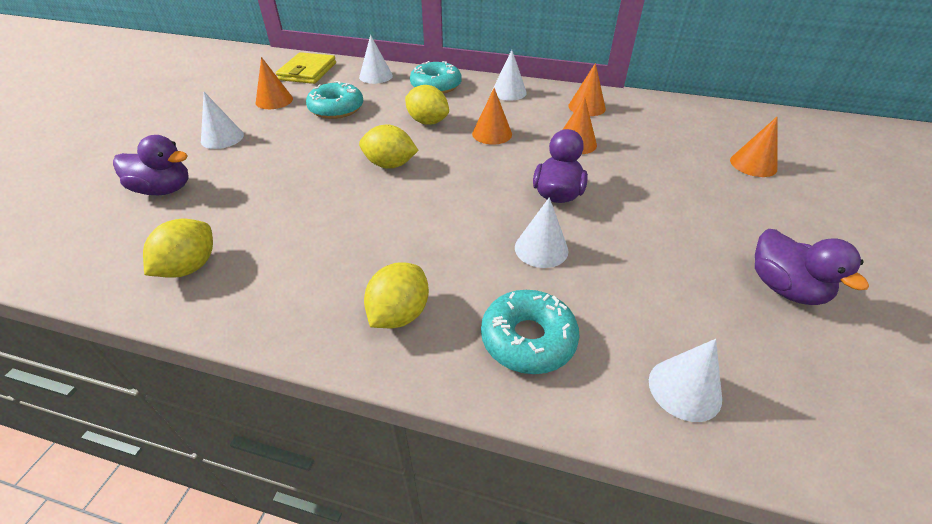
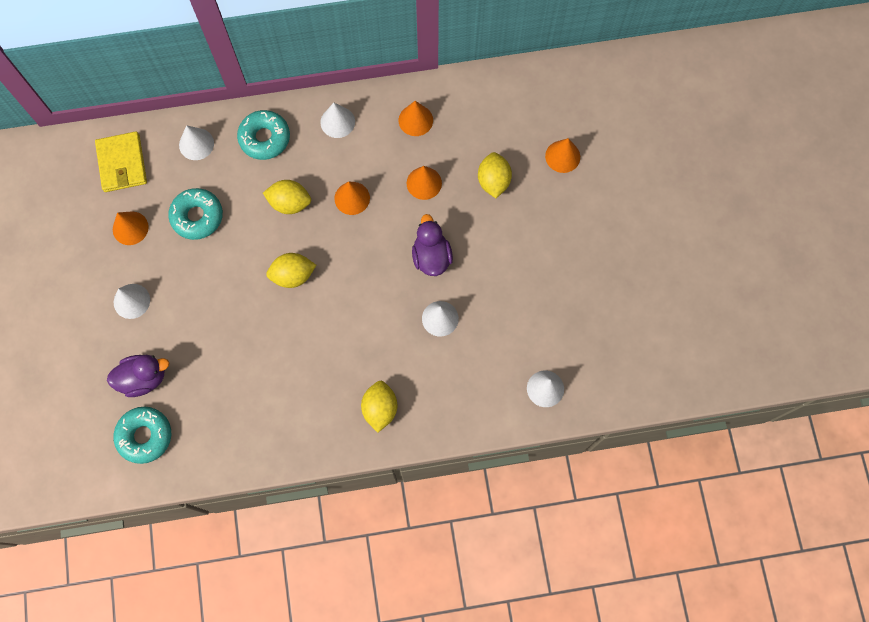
camera: 25 degrees left, 30 degrees up
yellow lemon [143,219,213,278] -> yellow lemon moved to [478,152,512,198]
turquoise donut [481,290,579,374] -> turquoise donut moved to [114,407,171,464]
purple duck [755,229,869,305] -> none

